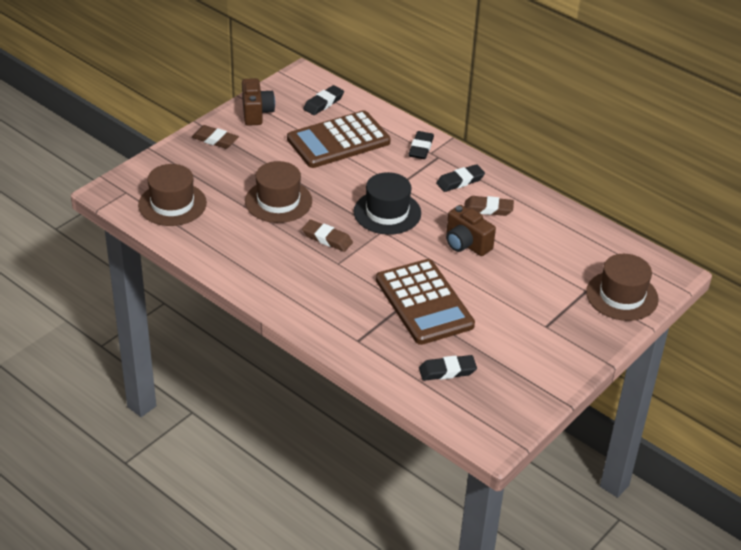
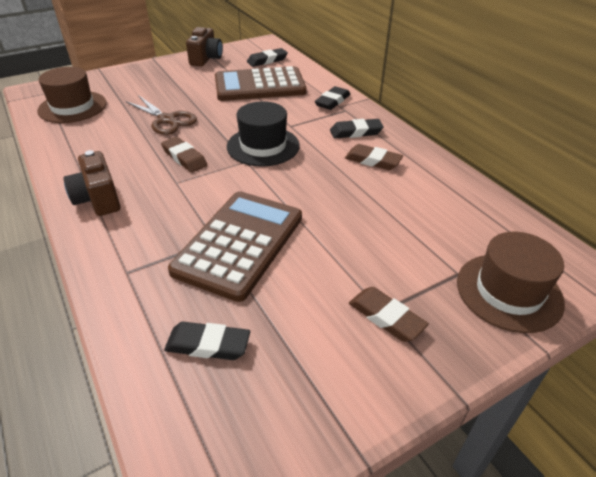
camera: 20 degrees right, 0 degrees up
brown eraser [192,125,239,149] -> brown eraser moved to [349,287,429,342]
brown hat [245,161,312,223] -> brown scissors [125,95,197,135]
brown calculator [376,259,475,345] -> brown calculator turned 150 degrees counterclockwise [168,191,302,302]
brown camera [446,205,496,256] -> brown camera moved to [63,150,121,216]

